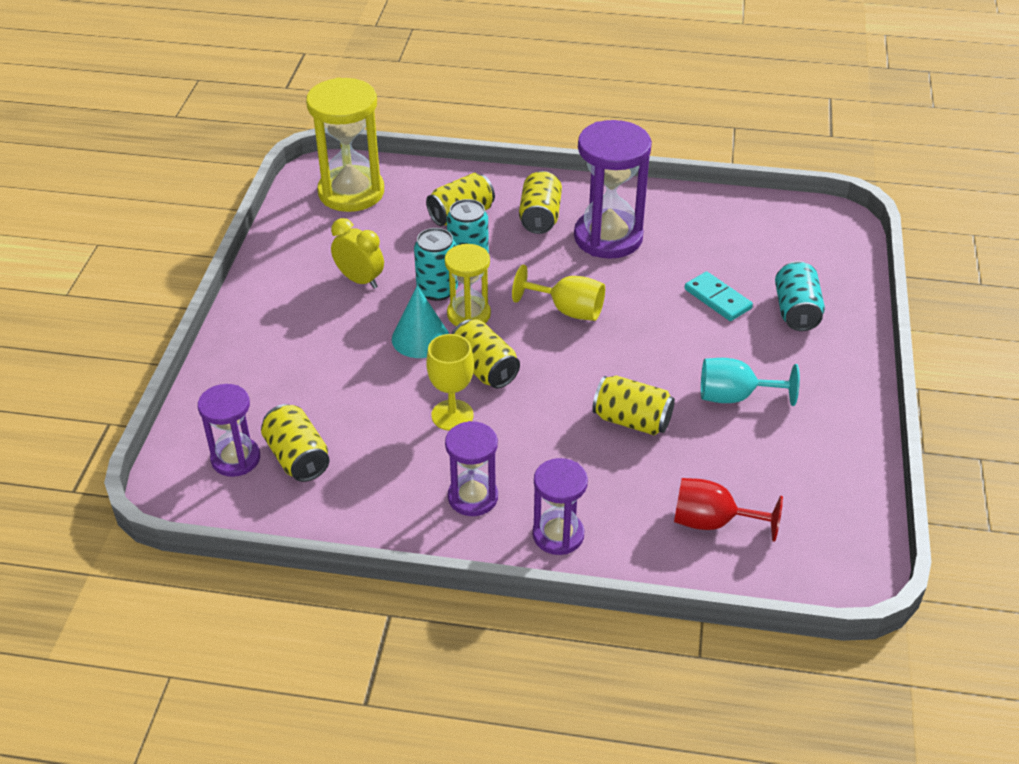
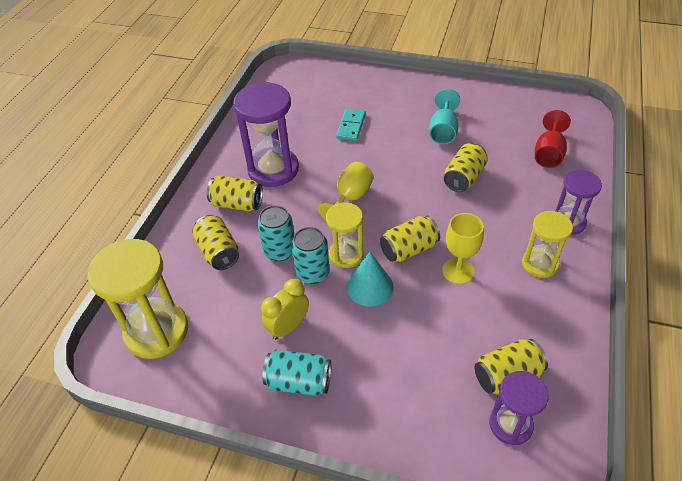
camera: 80 degrees left, 5 degrees up
purple hourglass [445,421,498,516] -> yellow hourglass [522,211,573,278]
turquoise domino [685,272,753,321] -> turquoise domino turned 45 degrees counterclockwise [336,108,366,141]
turquoise can [775,261,825,331] -> turquoise can moved to [262,350,331,396]

